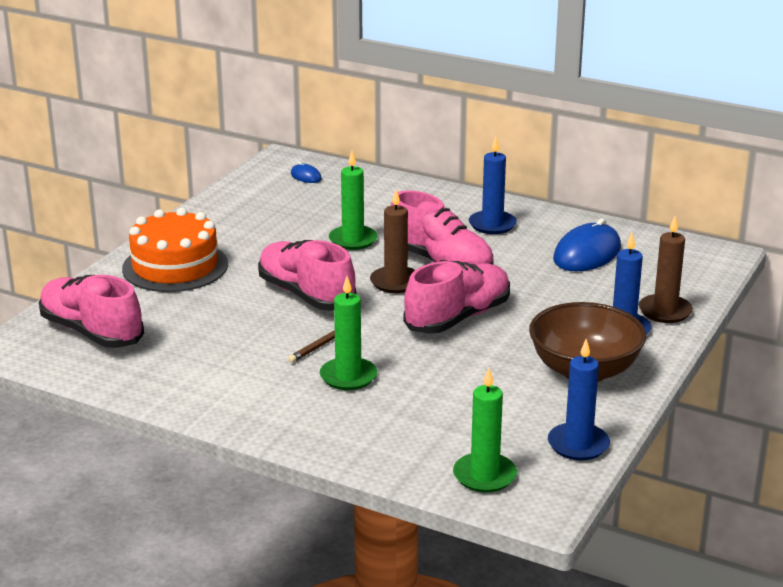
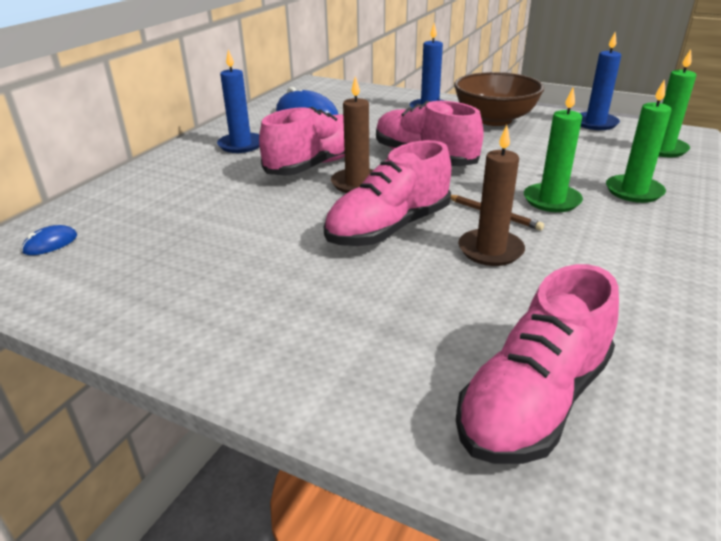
camera: 90 degrees left, 5 degrees up
orange cake [122,208,228,292] -> none
green candle [329,151,378,250] -> green candle moved to [606,79,671,203]
brown candle [639,216,693,323] -> brown candle moved to [458,125,525,266]

